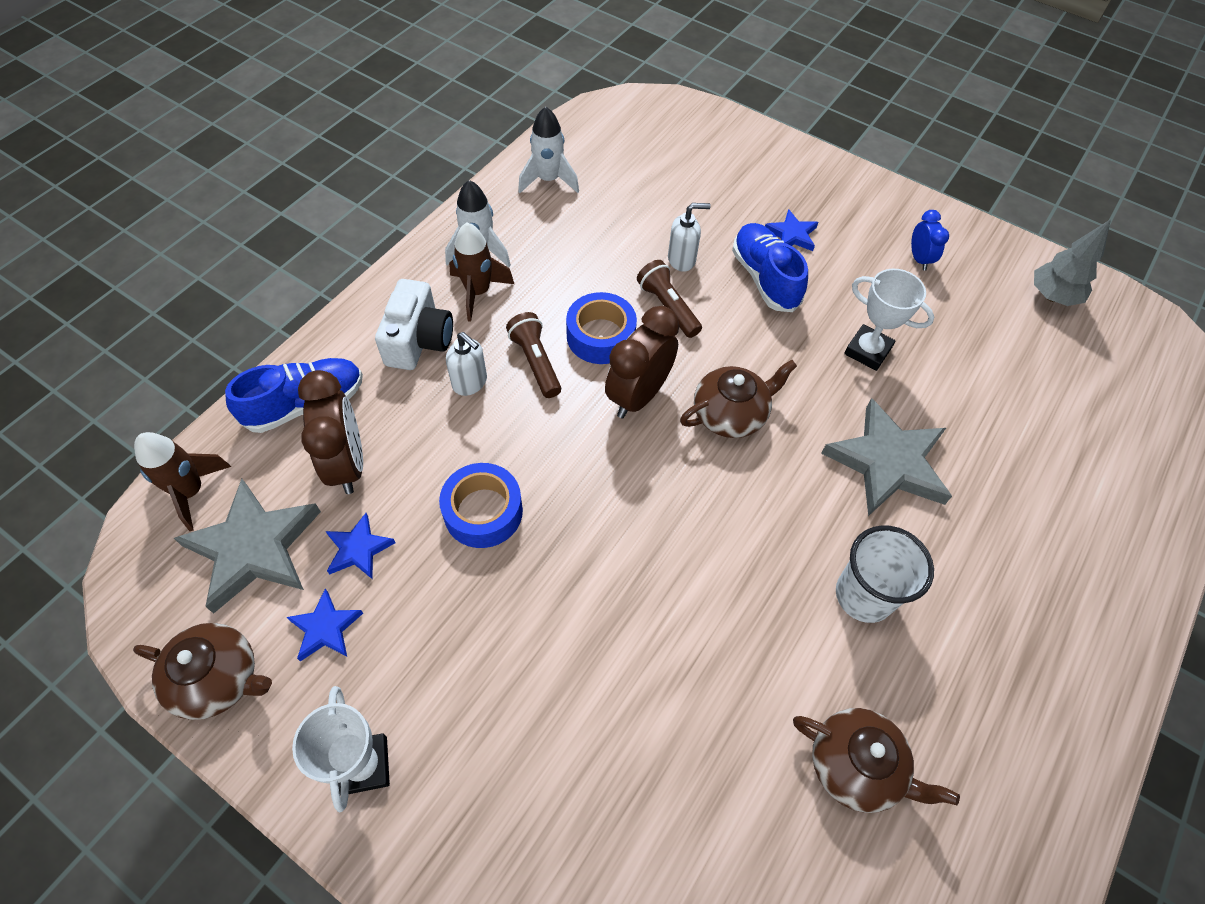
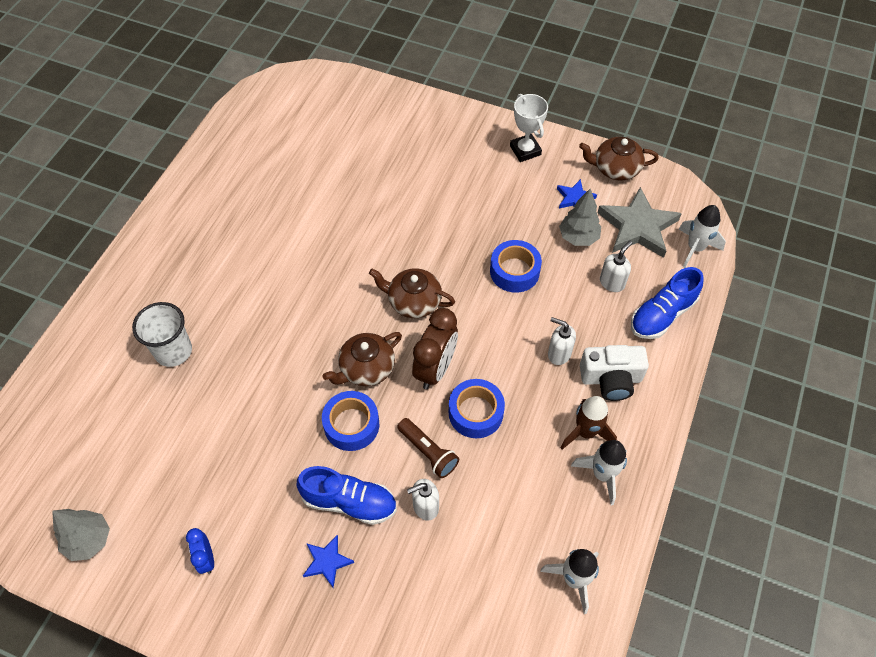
camera: 170 degrees right, 0 degrees up
brown rocket [134,432,231,531] -> white rocket [678,205,726,268]
brown clock [298,370,363,494] -> white soap dispenser [600,241,632,292]
blue star [326,513,396,579] -> grey tree [559,189,601,246]
white camera [375,279,453,370] -> white camera turned 90 degrees counterclockwise [580,345,649,401]
brown flashlight [506,312,561,398] -> none
blue shoe [732,223,808,312] -> blue shoe turned 45 degrees counterclockwise [297,466,397,525]
brown teapot [793,708,960,813] -> brown teapot moved to [369,268,455,318]
grey star [821,398,952,516] -> none
white cup [836,525,934,623] -> white cup moved to [132,302,192,367]
white trophy [844,269,934,371] -> none
none -> blue tape [322,391,379,451]

